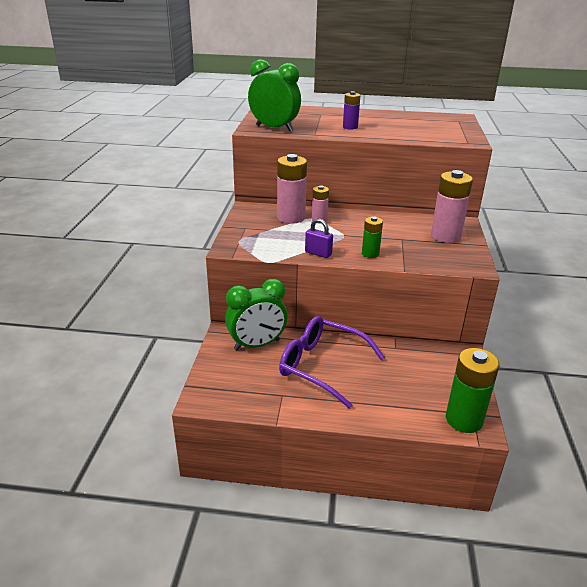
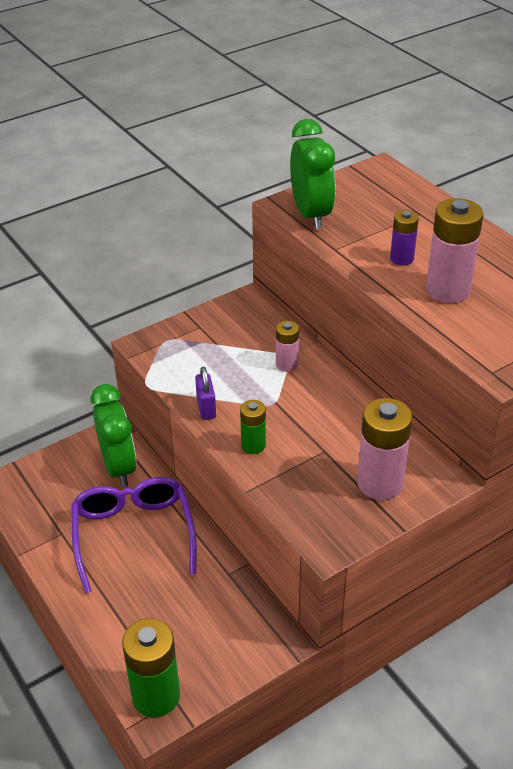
camera: 50 degrees right, 10 degrees up
green clock [225,279,288,351] -> green clock turned 135 degrees counterclockwise [91,384,137,487]
pink battery [277,154,307,224] -> pink battery moved to [426,198,483,303]

